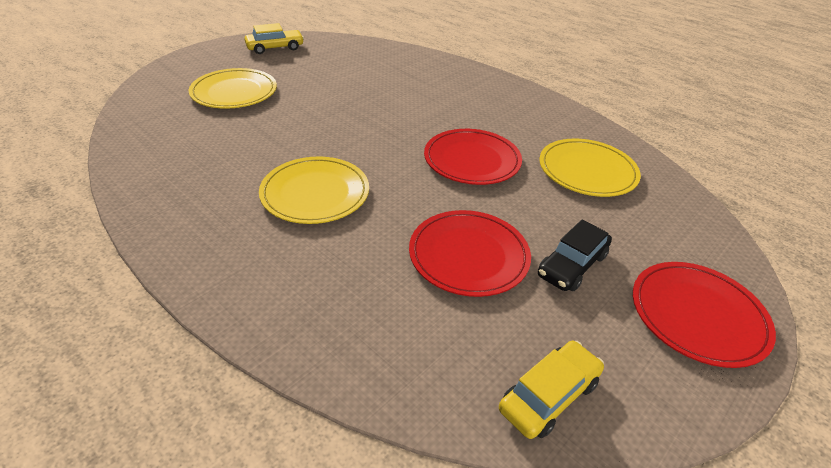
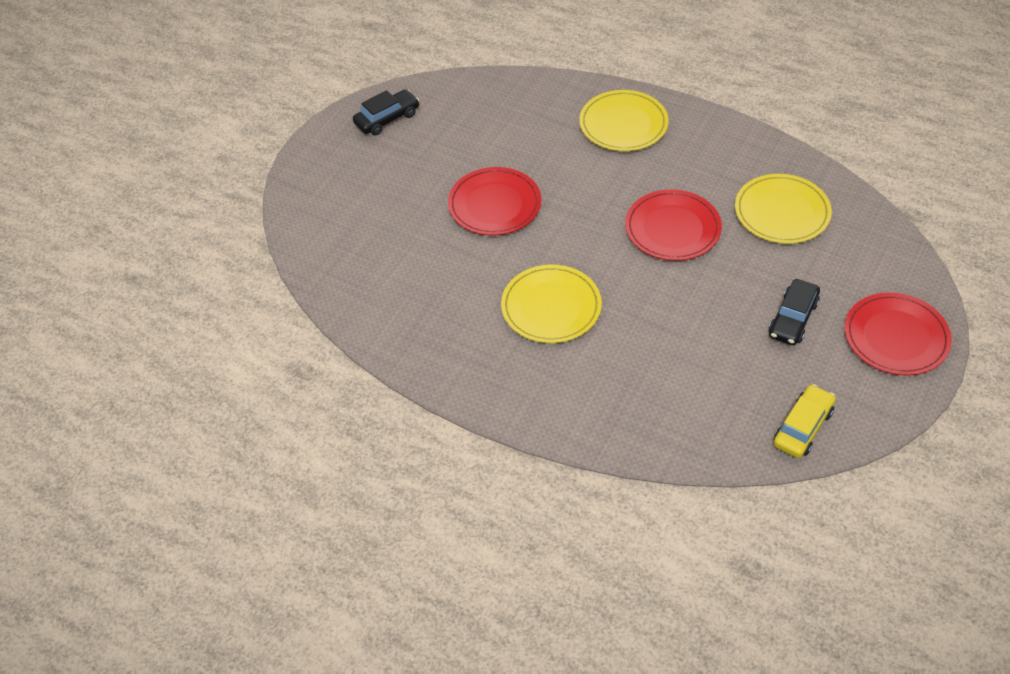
camera: 10 degrees left, 10 degrees up
yellow plate [189,68,277,109] -> yellow plate moved to [579,90,669,151]
yellow car [245,23,304,54] -> black car [353,89,419,135]
red plate [409,210,531,297] -> red plate moved to [448,167,541,236]

